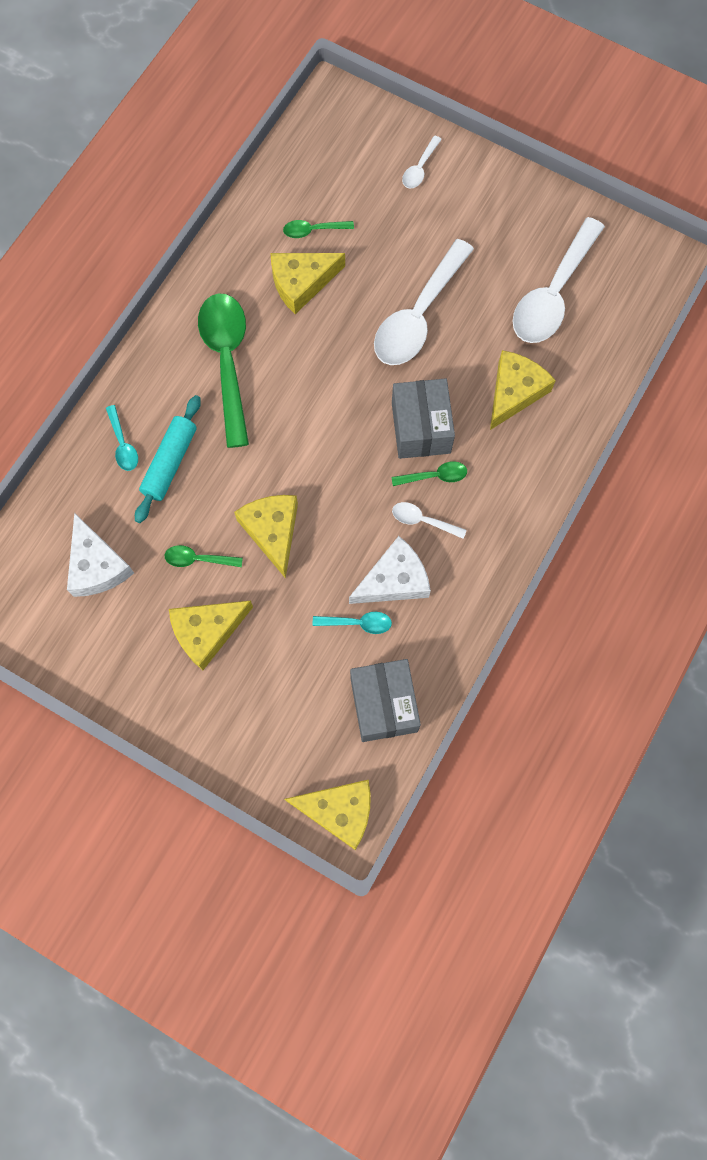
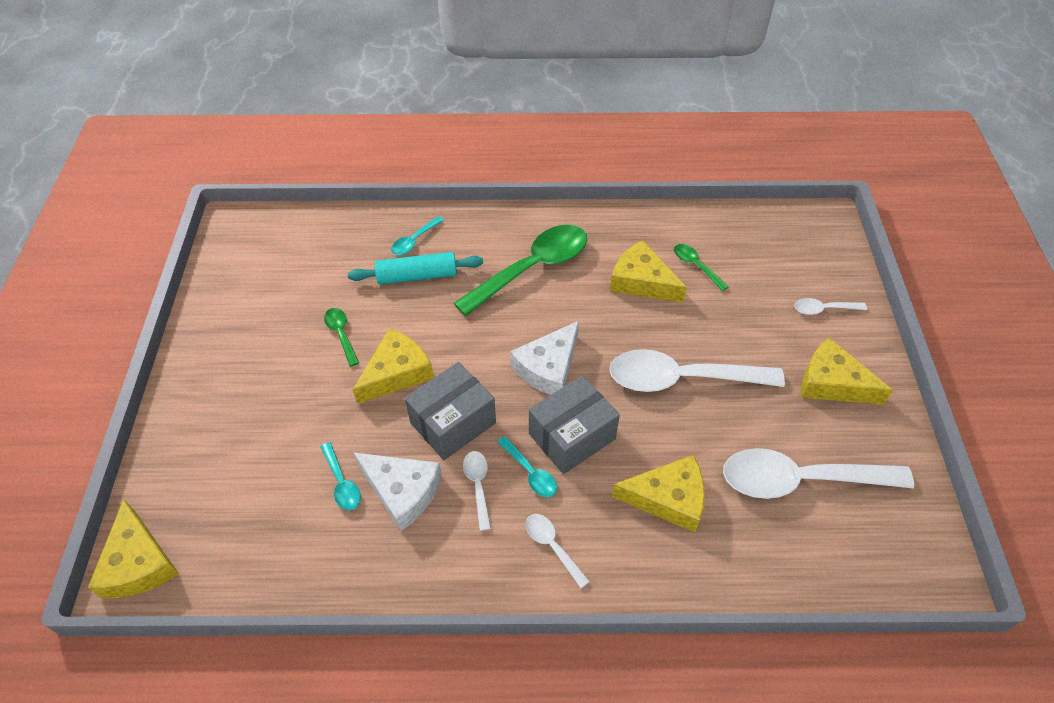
camera: 60 degrees right, 20 degrees down
white cheese [67,513,134,597] -> white cheese moved to [510,321,579,395]
yellow cheese [169,601,253,670] -> yellow cheese moved to [801,337,893,405]
grey box [350,659,421,742] -> grey box moved to [405,362,496,460]
green spoon [391,461,467,486] -> turquoise spoon [497,436,557,497]
none -> white spoon [526,514,590,588]

